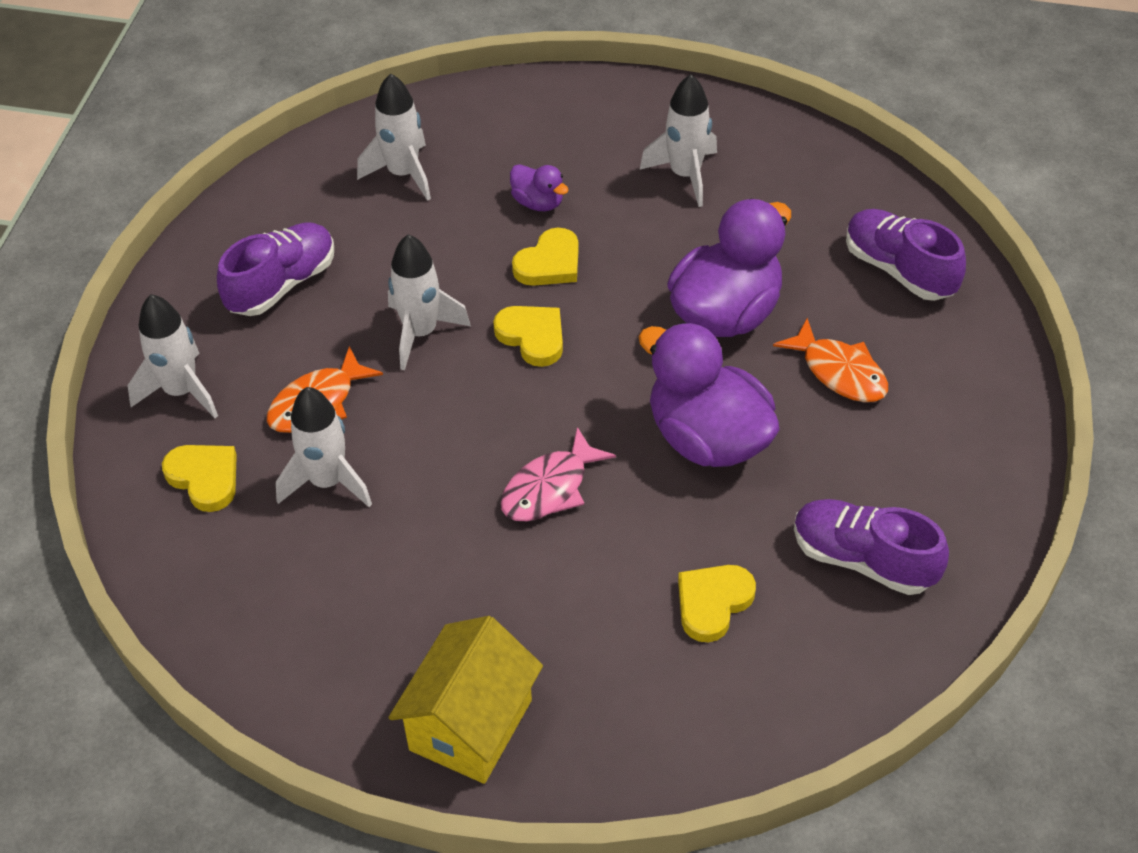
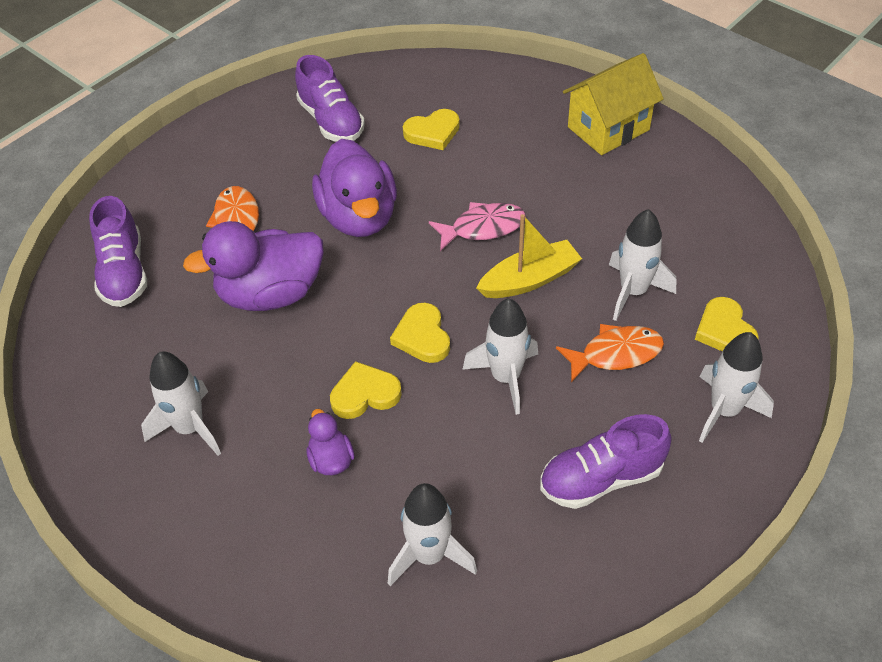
camera: 150 degrees left, 0 degrees up
none -> yellow boat [476,214,582,298]

